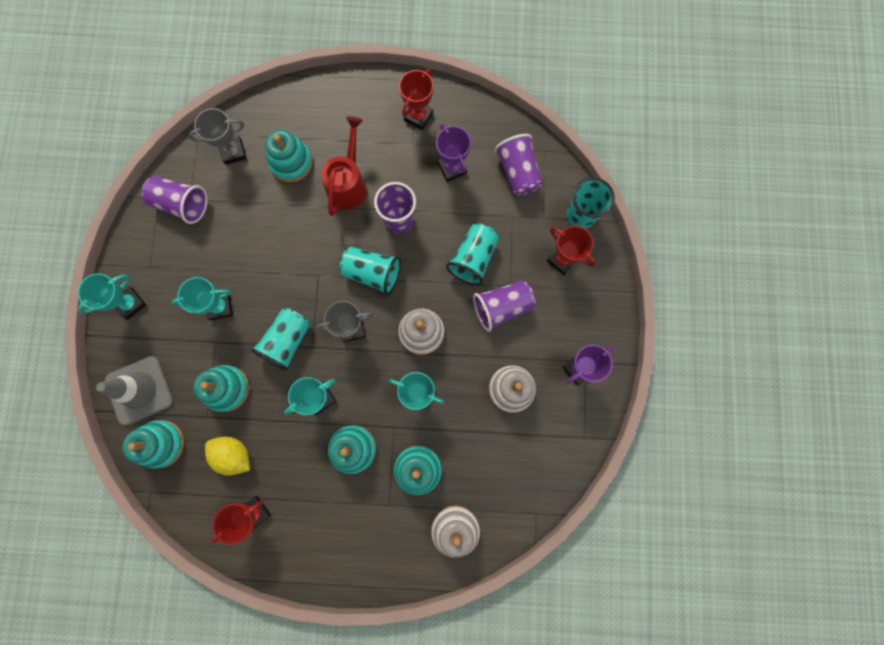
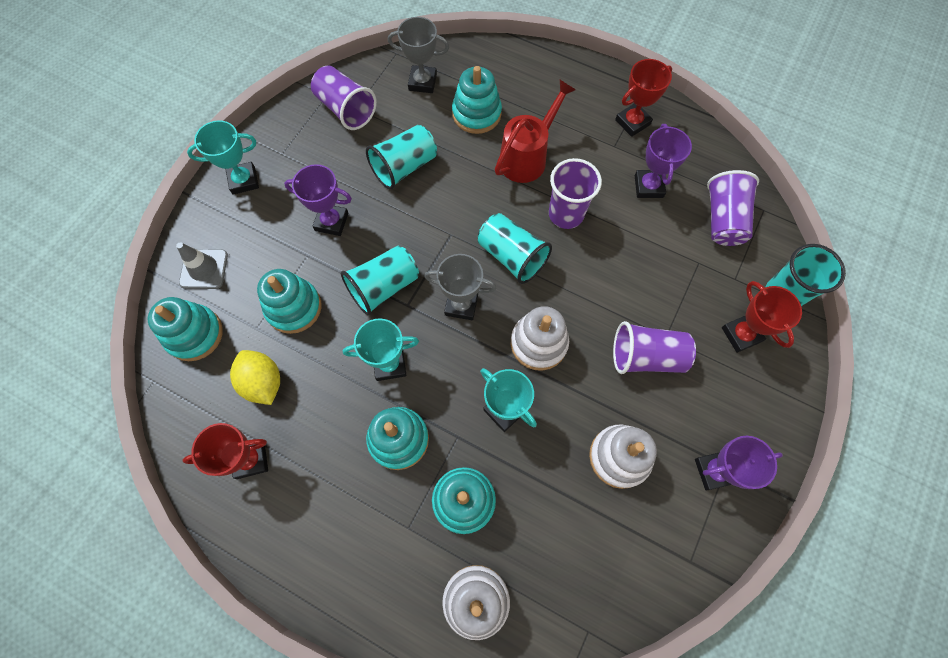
camera: 25 degrees right, 10 degrees down
grey traffic cone [96,356,173,426] -> grey traffic cone [176,243,228,289], size x0.64
turquoise trophy [171,277,233,320] -> purple trophy [284,164,352,236]
turquoise cup [446,224,499,285] -> turquoise cup moved to [366,125,437,189]

